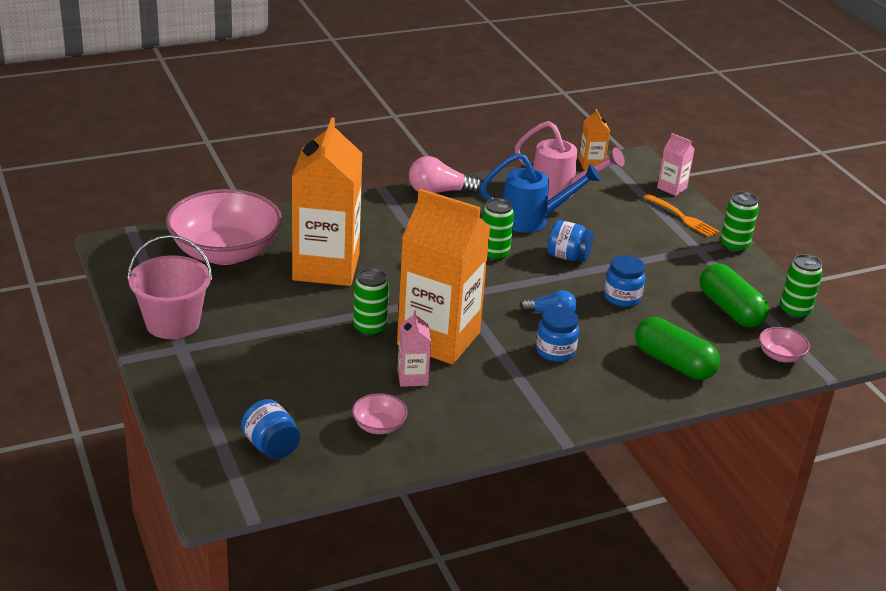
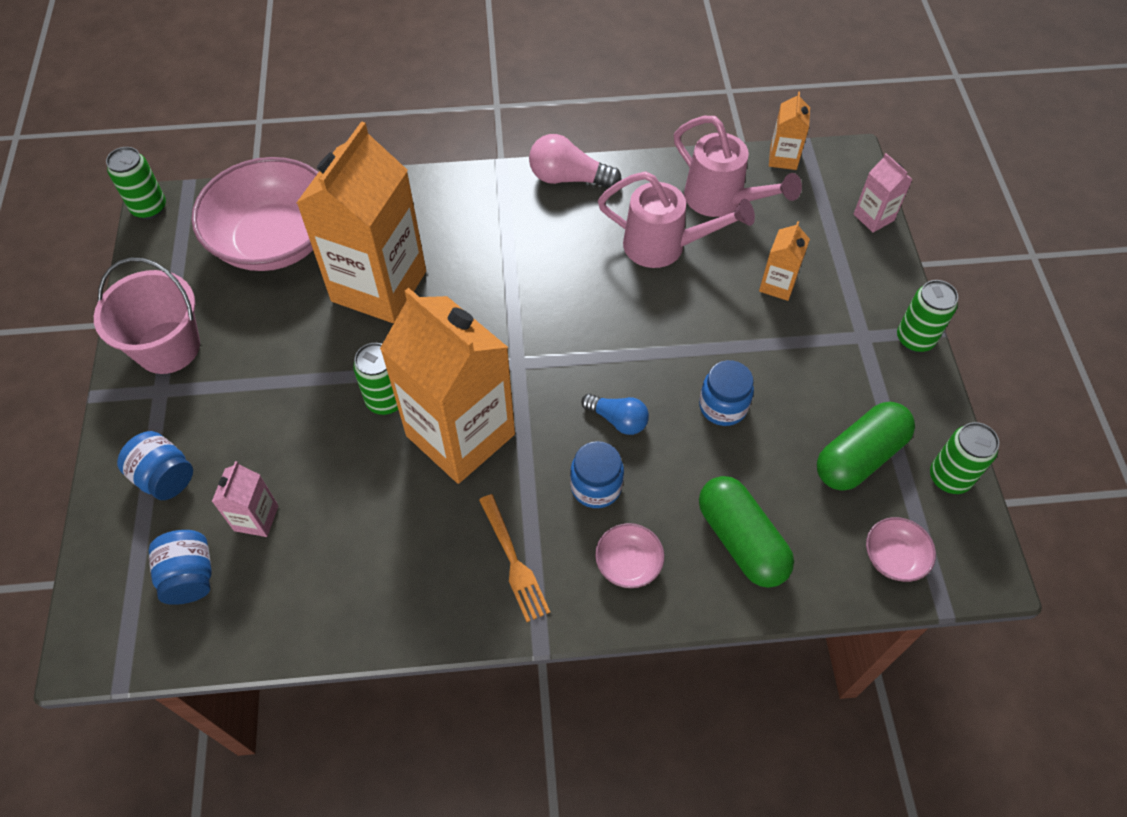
camera: 20 degrees right, 25 degrees up
pink bowl [352,393,408,434] -> pink bowl moved to [595,523,664,588]
pink carton [398,310,431,387] -> pink carton moved to [212,461,278,537]
blue watering can [480,153,601,233] -> pink watering can [598,171,755,268]
green can [482,198,514,261] -> green can moved to [106,147,166,219]
blue jar [547,220,594,262] -> blue jar moved to [117,431,193,500]
orange fork [644,194,719,237] -> orange fork moved to [479,494,550,622]
green capsule [700,264,769,327] -> green capsule turned 60 degrees clockwise [817,402,915,491]
none -> orange carton [759,221,810,301]

